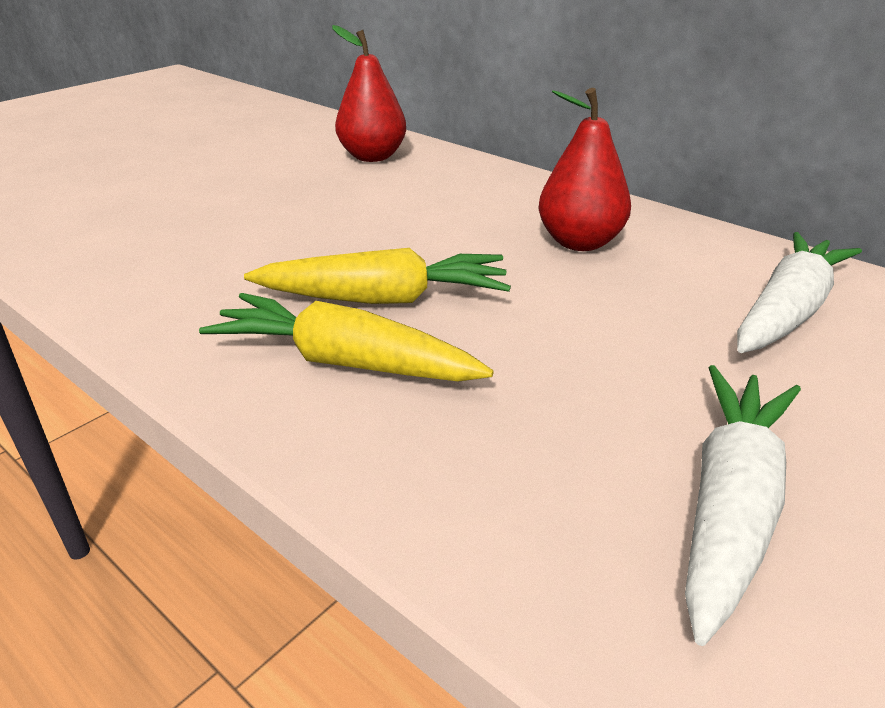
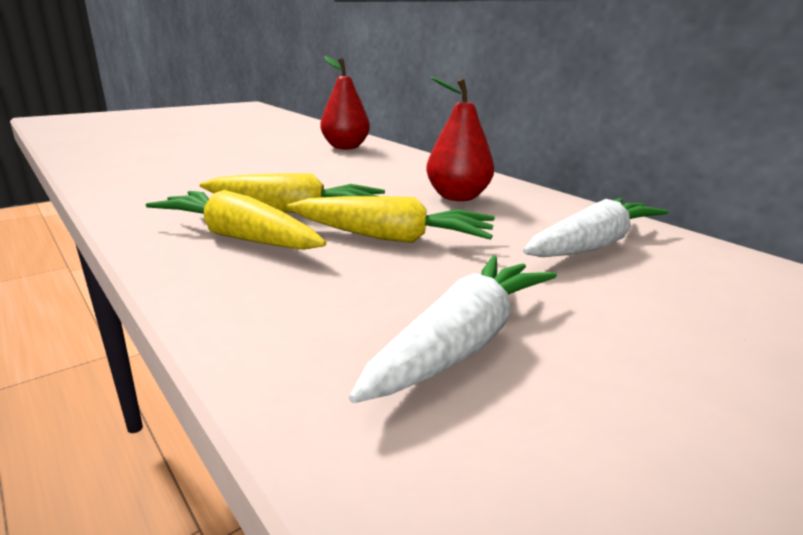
camera: 10 degrees right, 10 degrees down
none -> yellow carrot [287,196,495,243]

